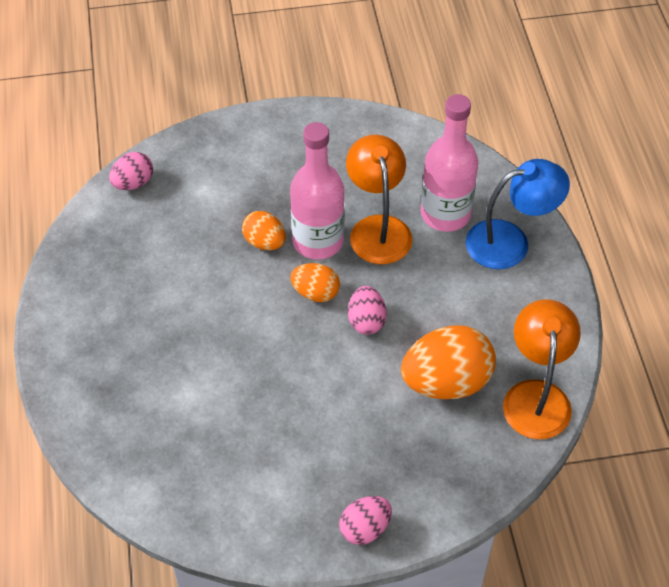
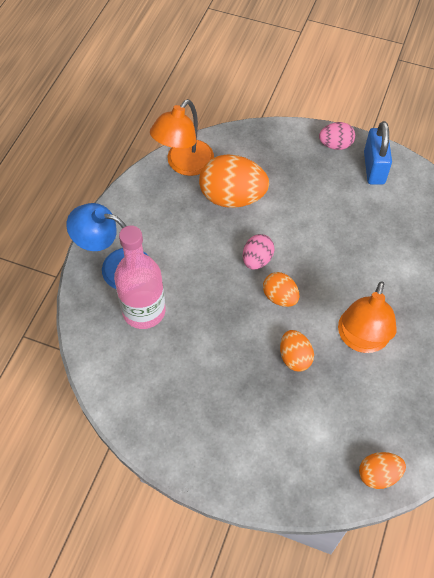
camera: 150 degrees left, 5 degrees up
pink egg [109,152,153,190] -> orange egg [359,452,406,489]
pink bottle [290,122,345,259] -> none
orange lamp [346,135,412,265] -> orange lamp moved to [338,281,397,353]
none -> blue padlock [364,121,392,185]

